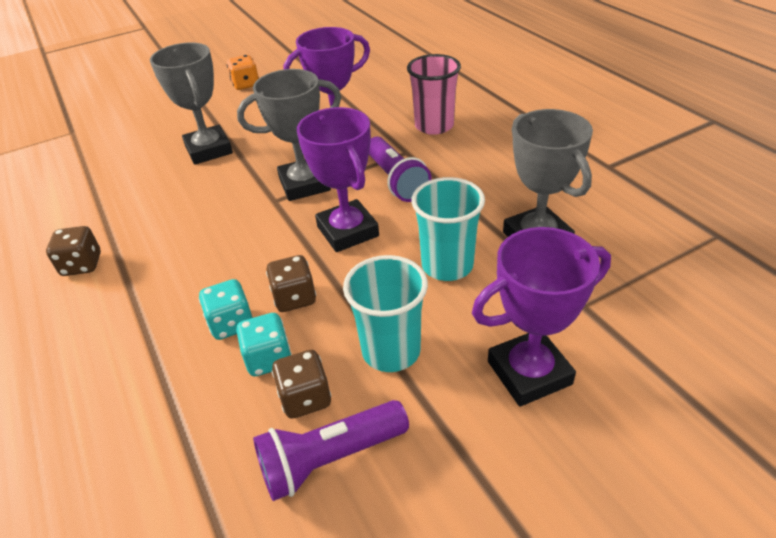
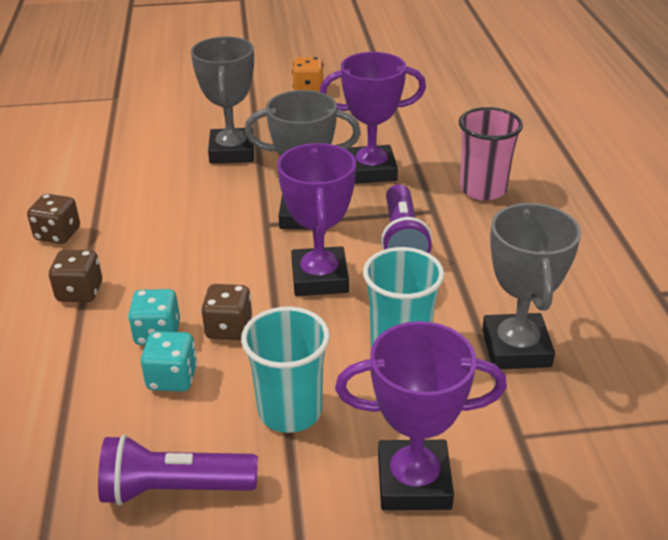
camera: 20 degrees right, 5 degrees down
brown dice [272,350,331,419] -> brown dice moved to [48,250,102,302]

